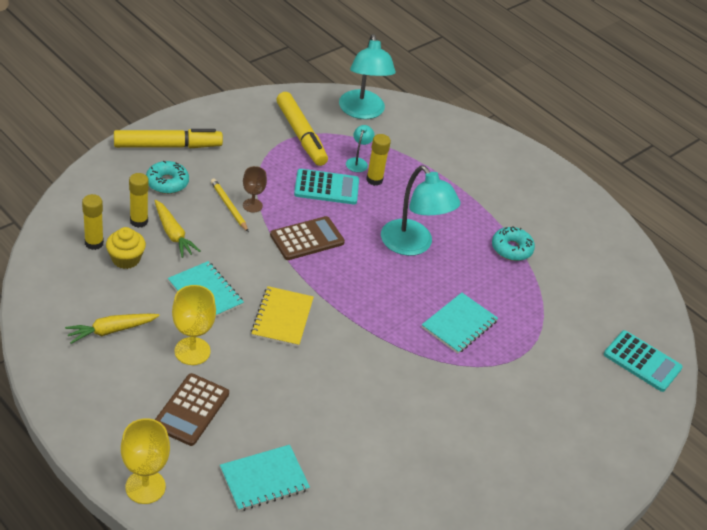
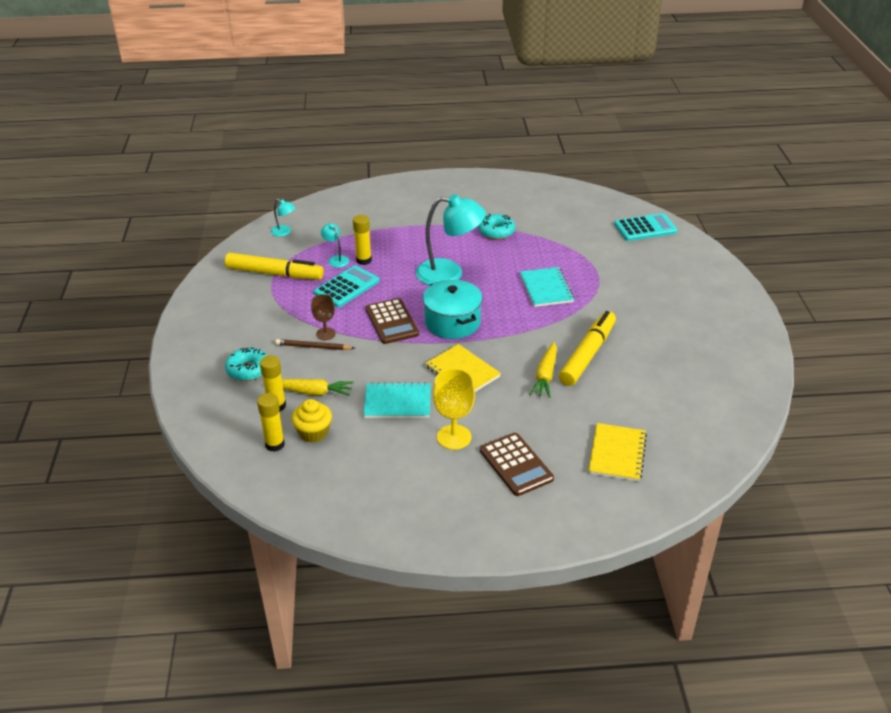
camera: 45 degrees left, 5 degrees down
yellow carrot [65,314,160,344] -> yellow carrot moved to [530,342,557,398]
yellow marker [114,129,223,148] -> yellow marker moved to [559,311,616,386]
yellow goblet [121,418,170,504] -> none
yellow pencil [211,179,249,232] -> brown pencil [275,339,354,350]
turquoise notebook [220,445,310,511] -> yellow notebook [589,423,647,482]
brown calculator [270,216,345,260] -> brown calculator turned 150 degrees clockwise [365,298,419,344]
turquoise lamp [339,34,396,119] -> turquoise lamp [271,199,296,237], size x0.46
none -> turquoise pot [423,280,482,339]

